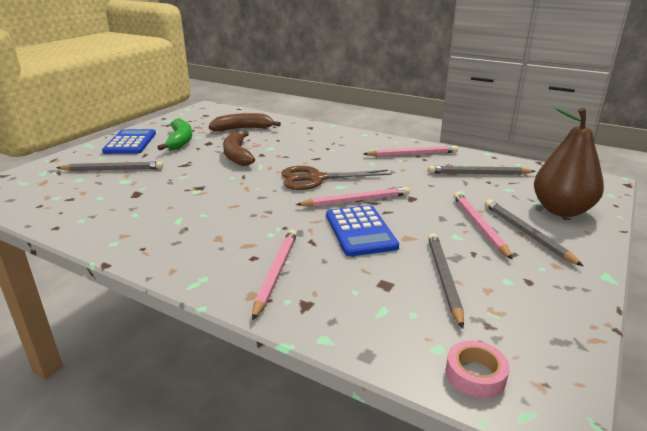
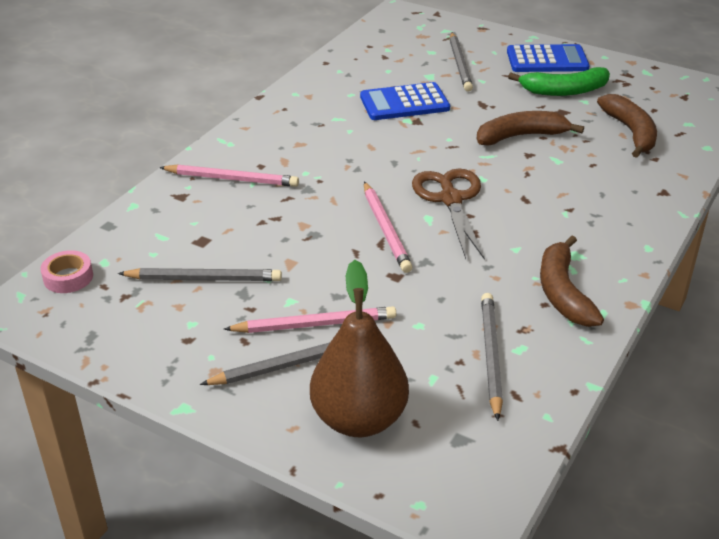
camera: 90 degrees right, 10 degrees up
blue calculator [326,205,399,256] -> blue calculator moved to [360,82,450,120]
pink pencil [364,146,458,157] -> brown banana [540,236,604,327]

